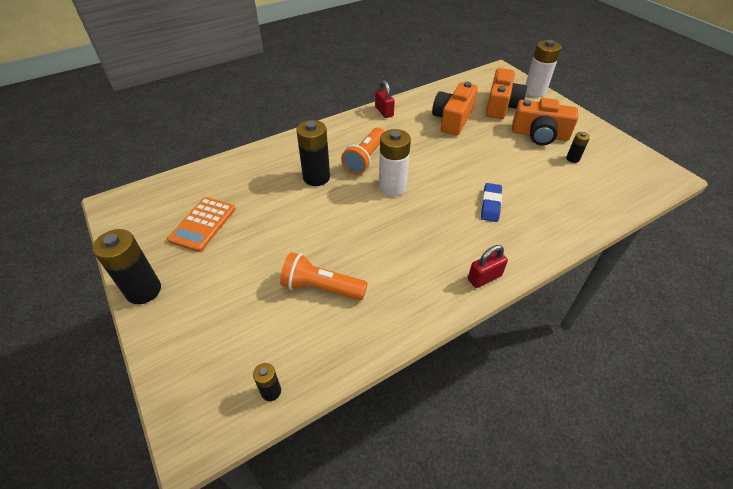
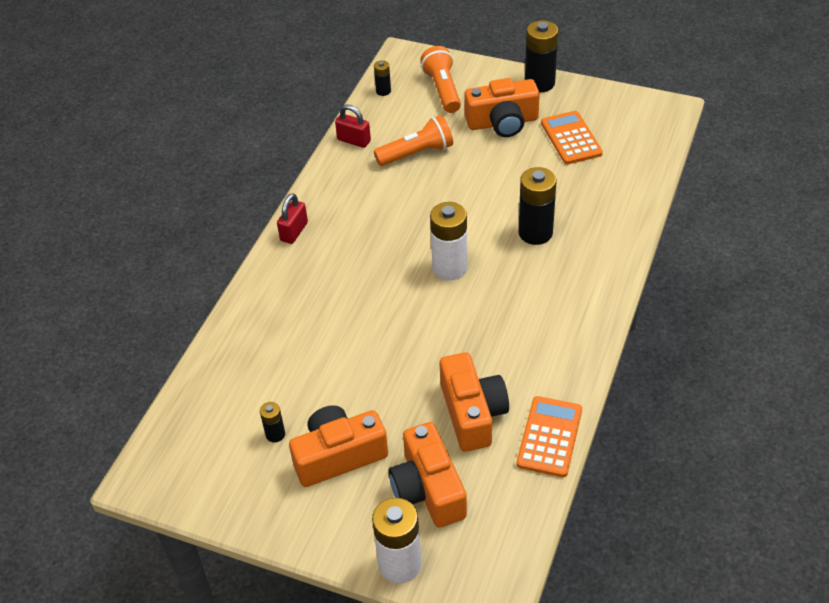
camera: 145 degrees right, 0 degrees up
orange flashlight [341,128,384,175] -> orange flashlight moved to [420,46,461,113]
red padlock [375,80,395,118] -> red padlock moved to [335,104,371,148]
blue eraser [481,183,502,222] -> none
none -> orange camera [464,78,540,137]
none -> orange calculator [517,396,582,477]

